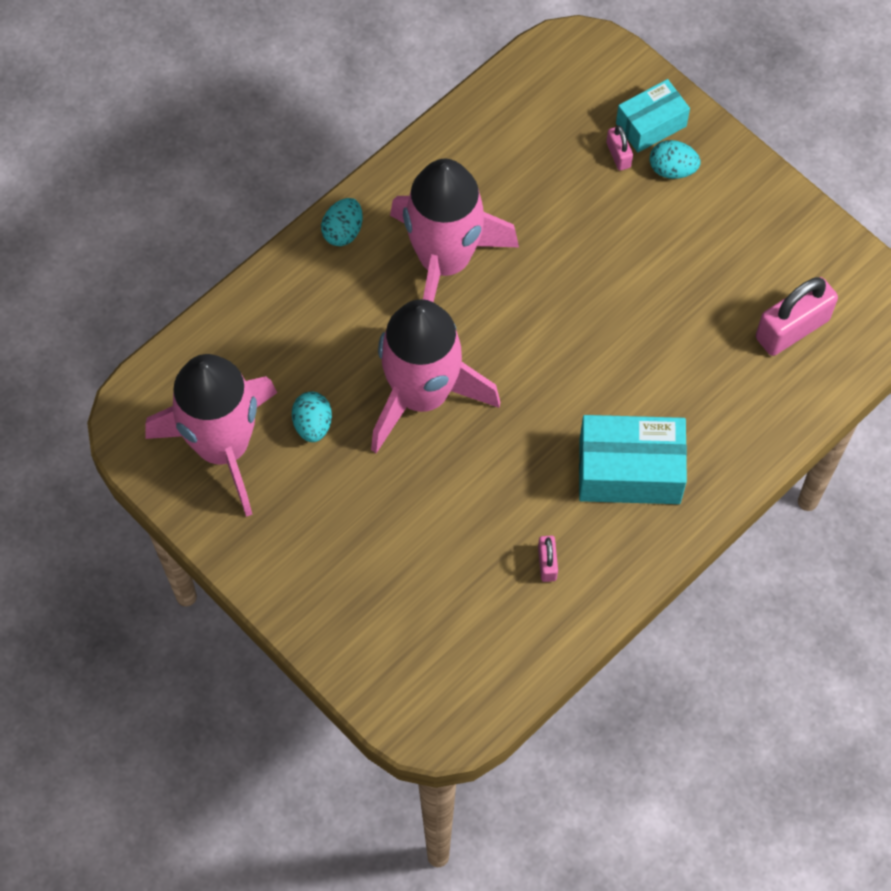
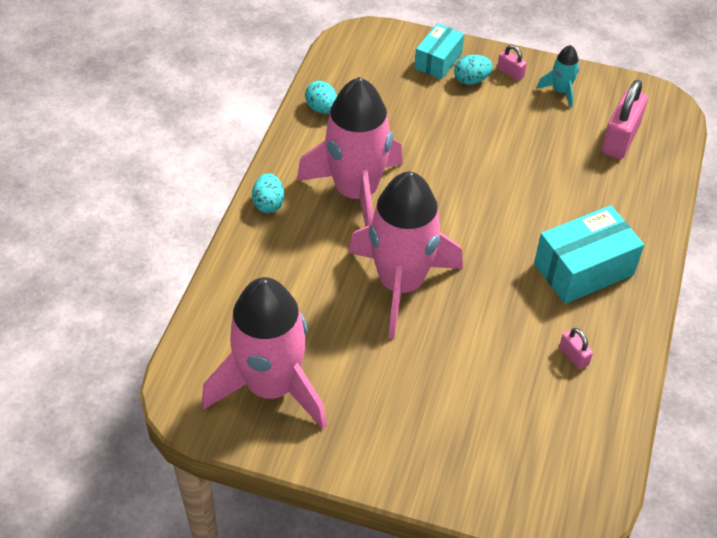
camera: 30 degrees left, 15 degrees down
turquoise egg [292,392,332,442] -> turquoise egg moved to [305,81,337,114]
pink padlock [606,126,633,171] -> pink padlock moved to [497,45,527,81]
none -> turquoise rocket [536,45,579,108]

